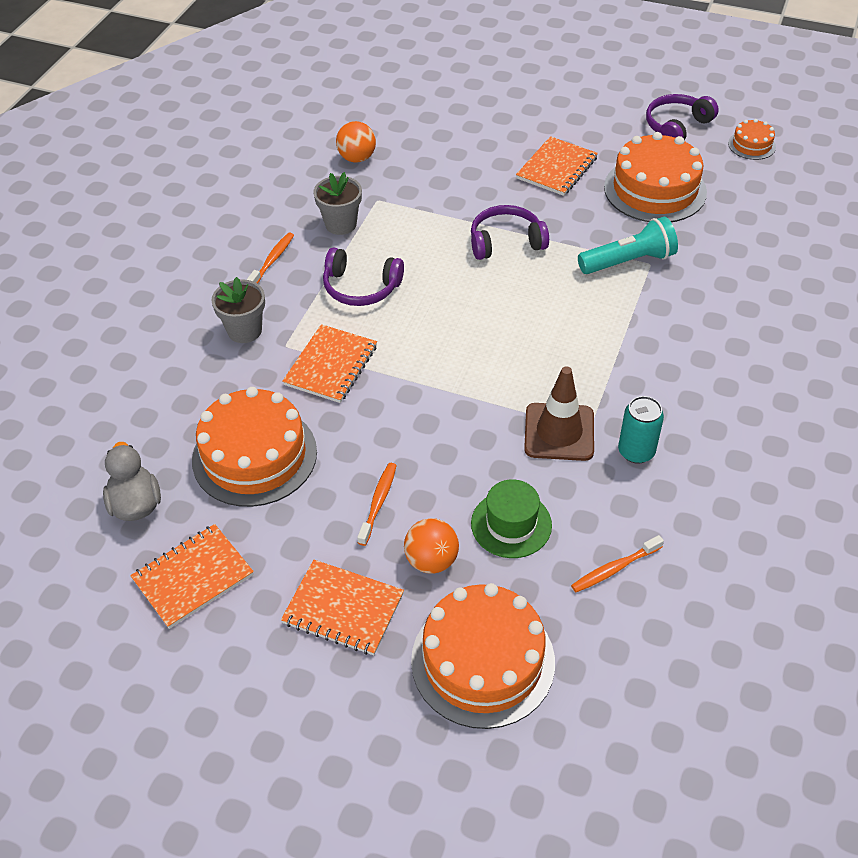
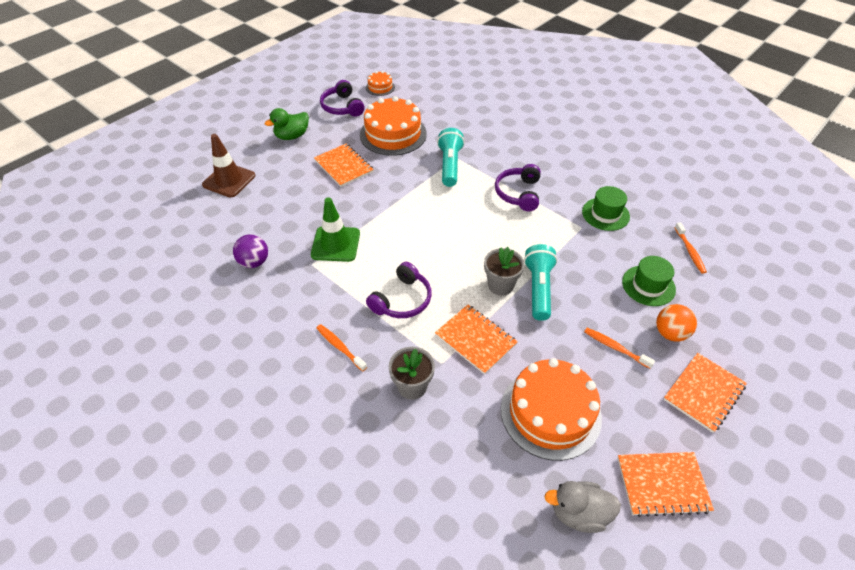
camera: 70 degrees left, 0 degrees up
orange notebook [130,524,254,629] -> orange notebook turned 75 degrees counterclockwise [618,452,714,517]
grey flower pot [313,172,362,235] -> grey flower pot moved to [484,247,525,296]
orange ball [336,121,376,163] -> purple ball [233,234,268,268]
orange cake [411,583,555,729] -> none
purple headphones [471,205,549,260] -> purple headphones moved to [495,164,541,211]
brown traffic cone [524,366,594,461] -> brown traffic cone moved to [202,134,255,197]
turquoise can [618,396,664,463] -> green hat [582,186,630,231]
none -> green duck [265,108,309,140]
none -> green traffic cone [311,197,360,262]
none -> turquoise flashlight [524,244,558,321]

